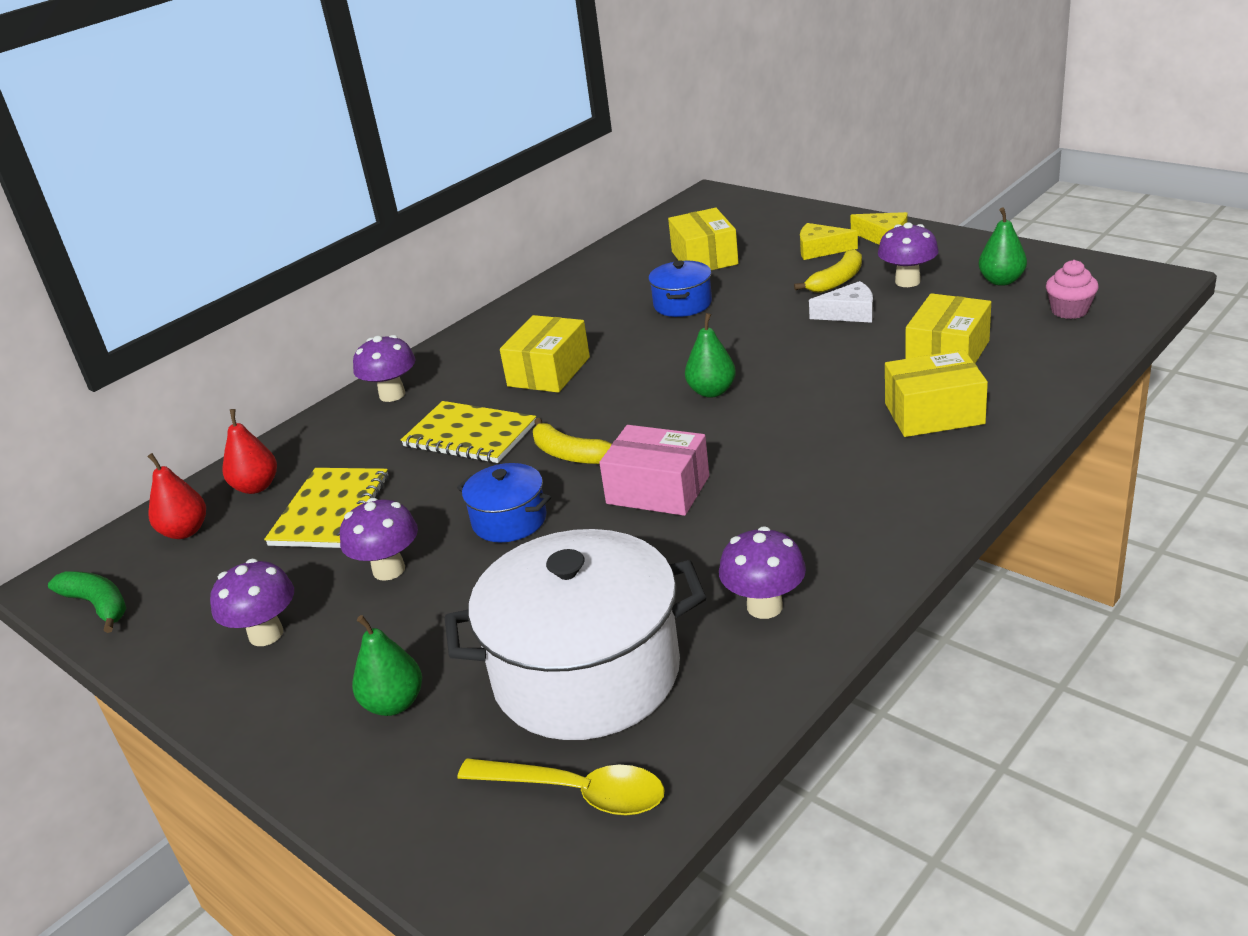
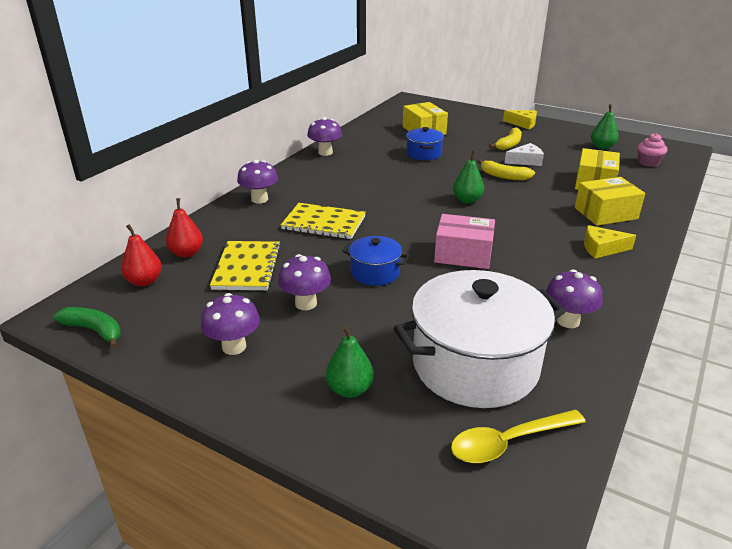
camera: 15 degrees left, 0 degrees up
yellow spoon [457,758,665,815] -> yellow spoon turned 150 degrees clockwise [451,410,586,463]
yellow box [500,315,590,393] -> none
yellow banana [533,418,612,464] -> yellow banana moved to [477,159,535,180]
yellow cheese [800,223,858,260] -> yellow cheese moved to [584,225,636,258]
purple mushroom [878,222,939,287] -> purple mushroom moved to [307,117,342,156]

